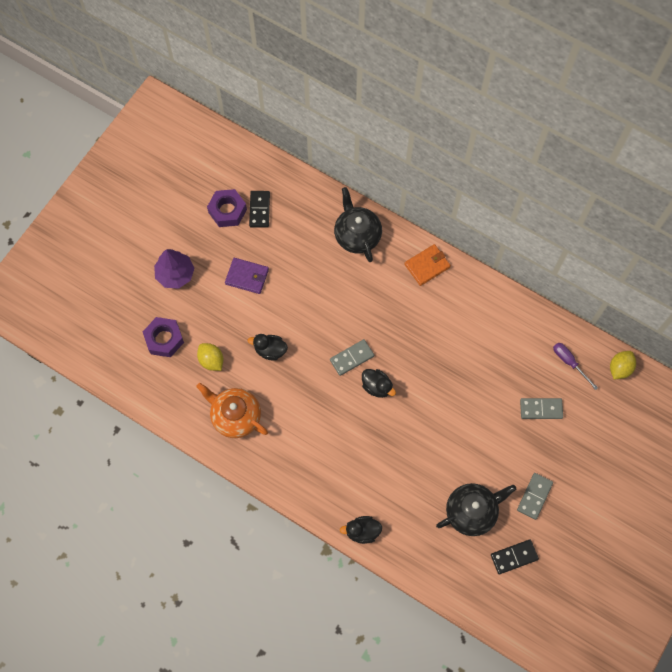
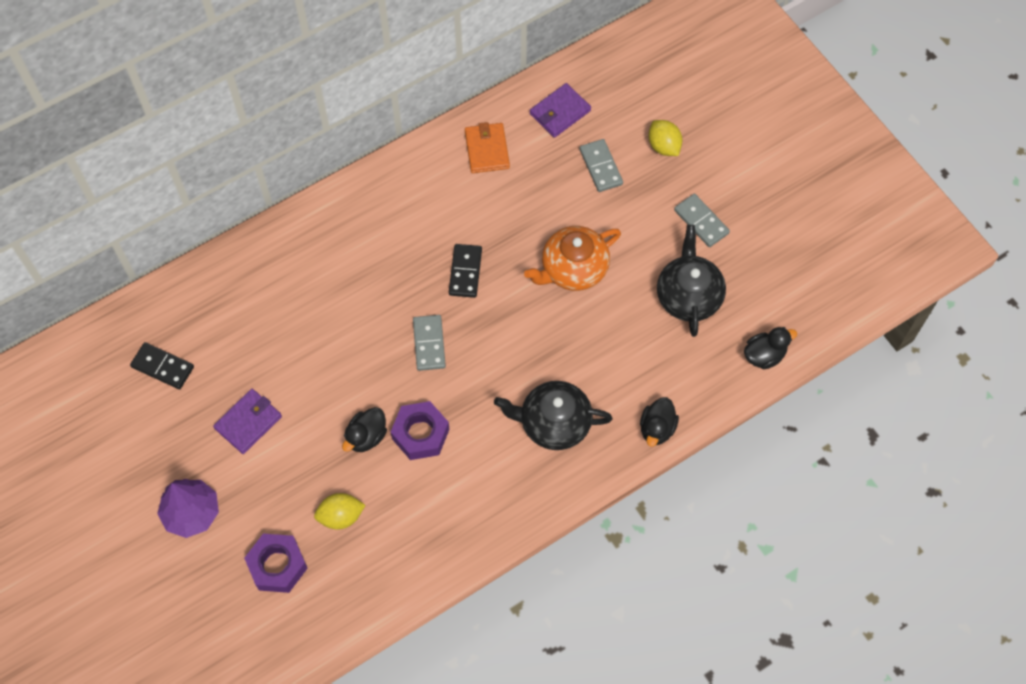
camera: 65 degrees left, 5 degrees down
orange teapot [196,383,268,438] -> orange teapot moved to [524,226,621,291]
purple nut [207,189,247,227] -> purple nut moved to [391,401,449,460]
black teapot [334,187,382,262] -> black teapot moved to [494,381,613,450]
black duck [362,369,396,398] -> black duck moved to [744,327,797,369]
orange wallet [404,244,451,286] -> orange wallet moved to [465,122,510,173]
black domino [491,539,539,574] -> black domino moved to [449,244,482,298]
grey domino [520,398,563,419] -> grey domino turned 45 degrees counterclockwise [579,139,623,192]
purple screwdriver [553,343,598,390] -> purple wallet [530,83,591,138]
yellow lemon [610,351,636,379] -> yellow lemon moved to [648,120,682,156]

